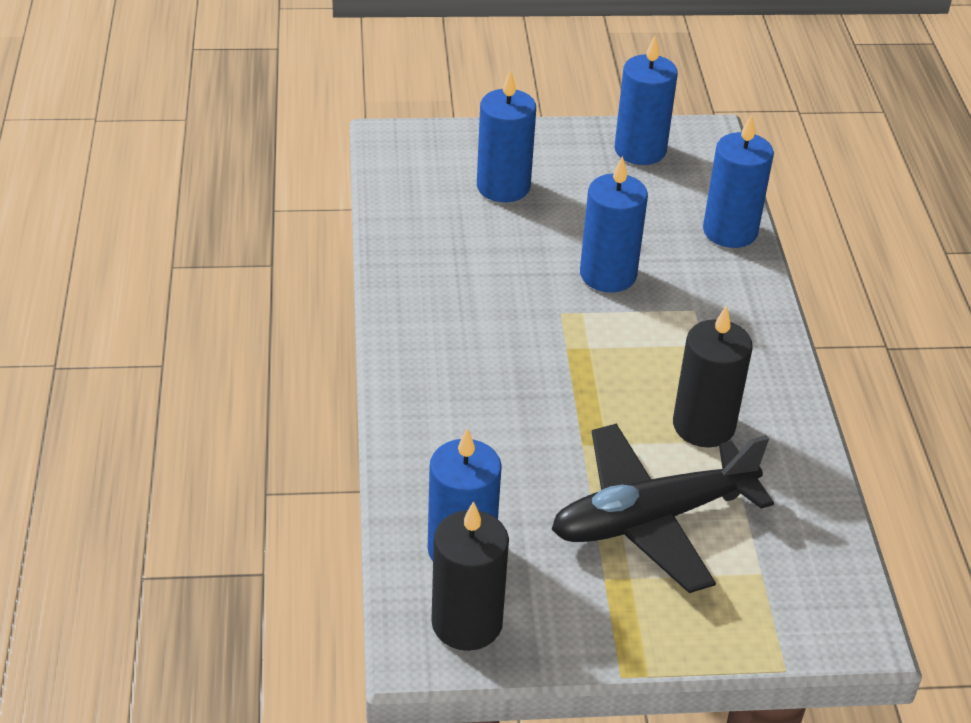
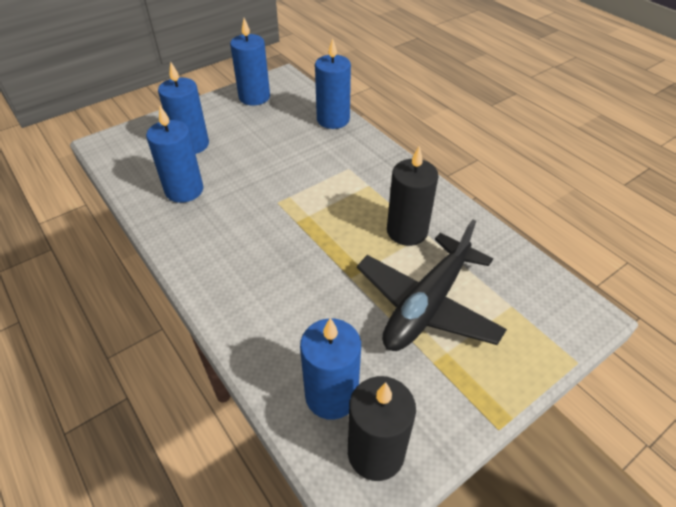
camera: 30 degrees left, 5 degrees up
blue candle [580,156,648,293] -> blue candle moved to [146,106,203,203]

